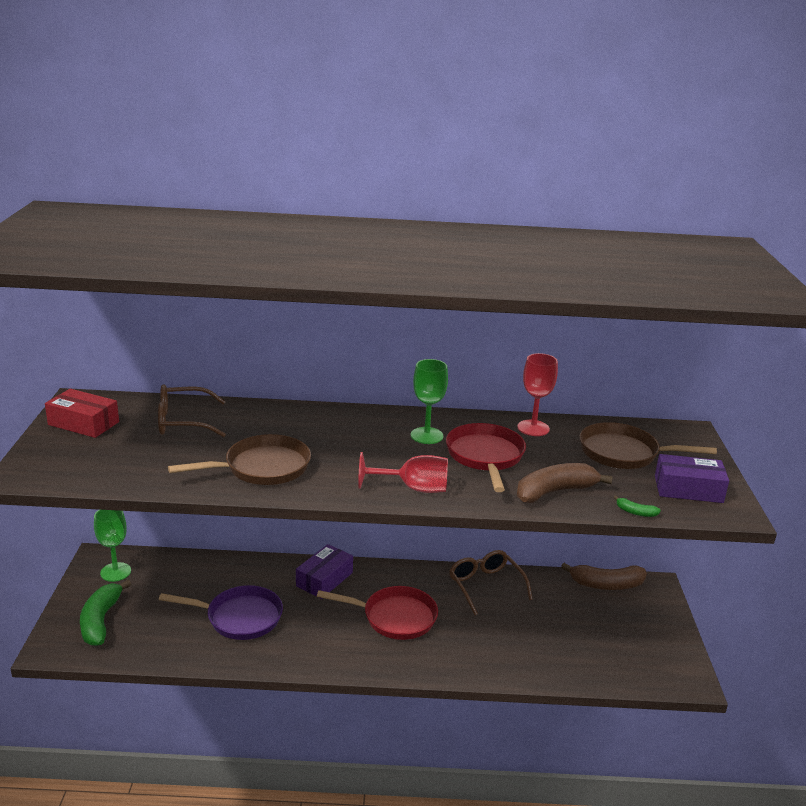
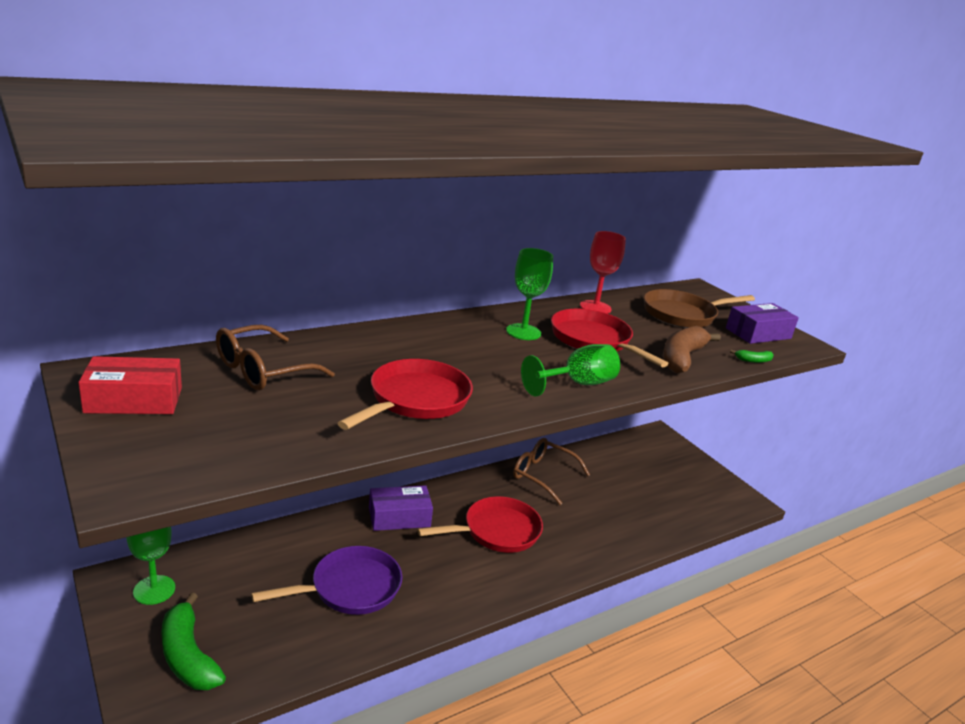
camera: 35 degrees left, 0 degrees up
brown pan [168,434,311,485] -> red pan [338,359,473,430]
purple box [296,544,353,599] -> purple box turned 75 degrees clockwise [369,485,433,531]
red goblet [358,452,448,493] -> green goblet [521,344,620,396]
brown banana [561,563,647,590] -> none

